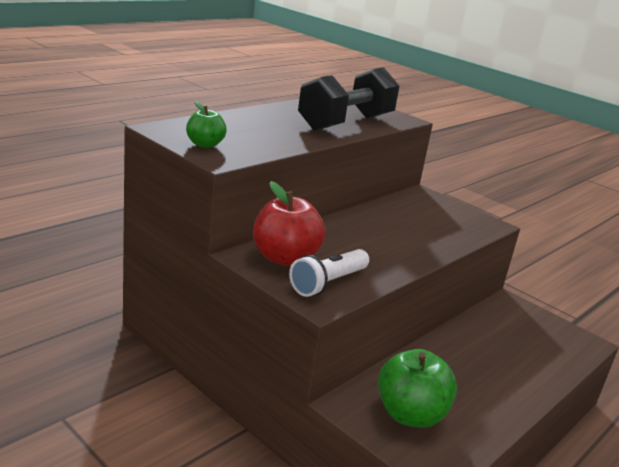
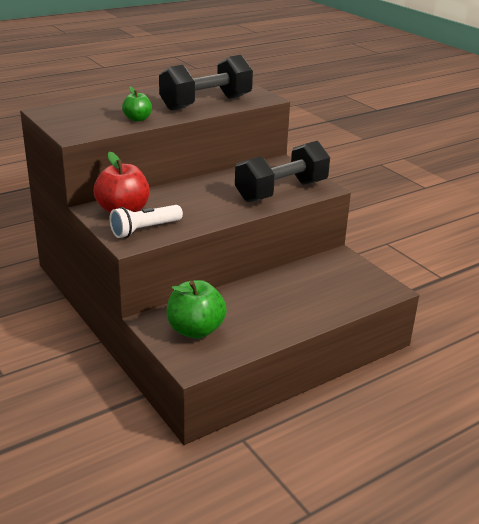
camera: 15 degrees right, 5 degrees up
green apple [186,101,226,148] -> green apple moved to [122,87,152,122]
none -> black dumbbell [235,141,330,202]

